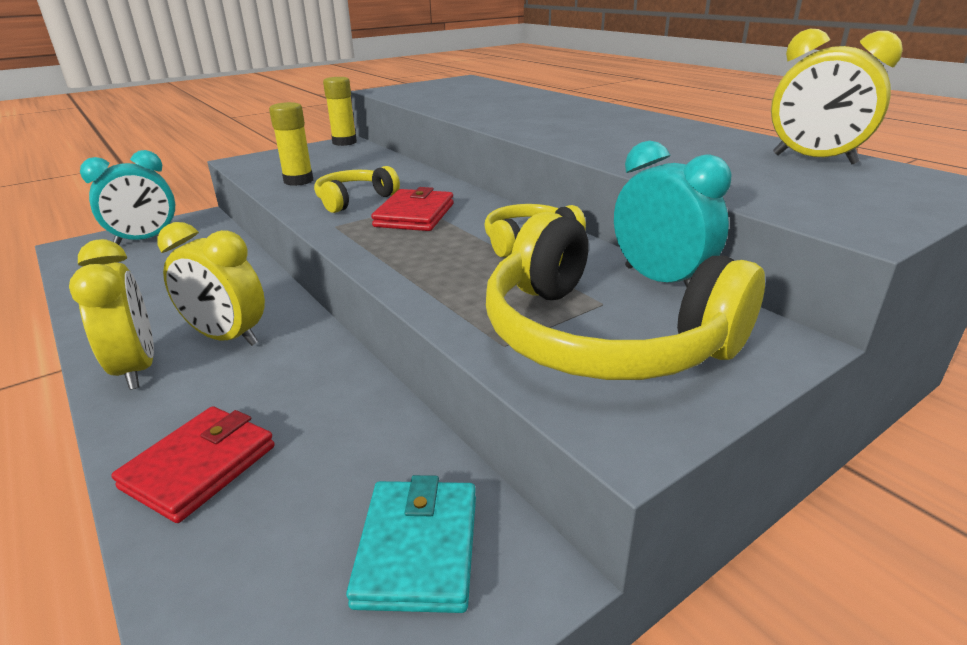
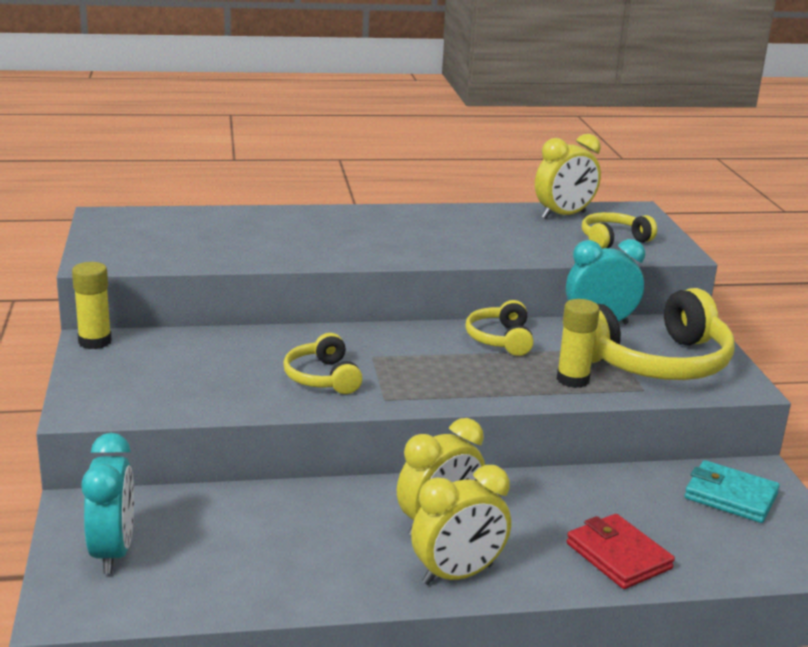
camera: 65 degrees left, 5 degrees down
yellow clock [69,239,154,390] -> yellow clock turned 150 degrees clockwise [411,465,511,585]
yellow glue stick [269,102,314,186] -> yellow glue stick moved to [557,299,600,388]
red wallet [371,187,454,231] -> none
none -> yellow headphones [582,212,657,249]

